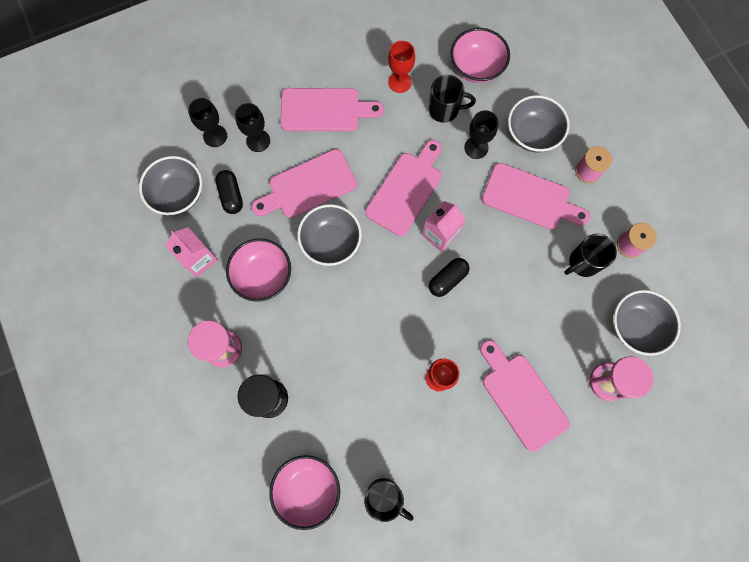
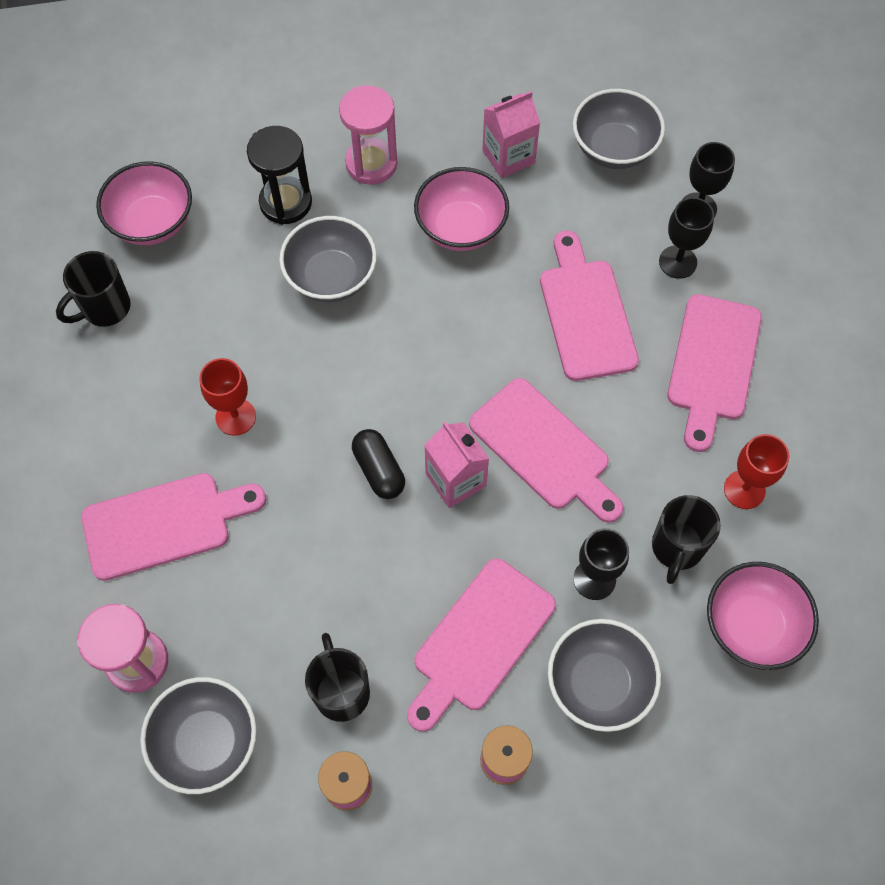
camera: 105 degrees right, 10 degrees down
black capsule [215,170,243,214] -> none
grey bowl [297,204,362,266] -> grey bowl moved to [279,216,377,302]

